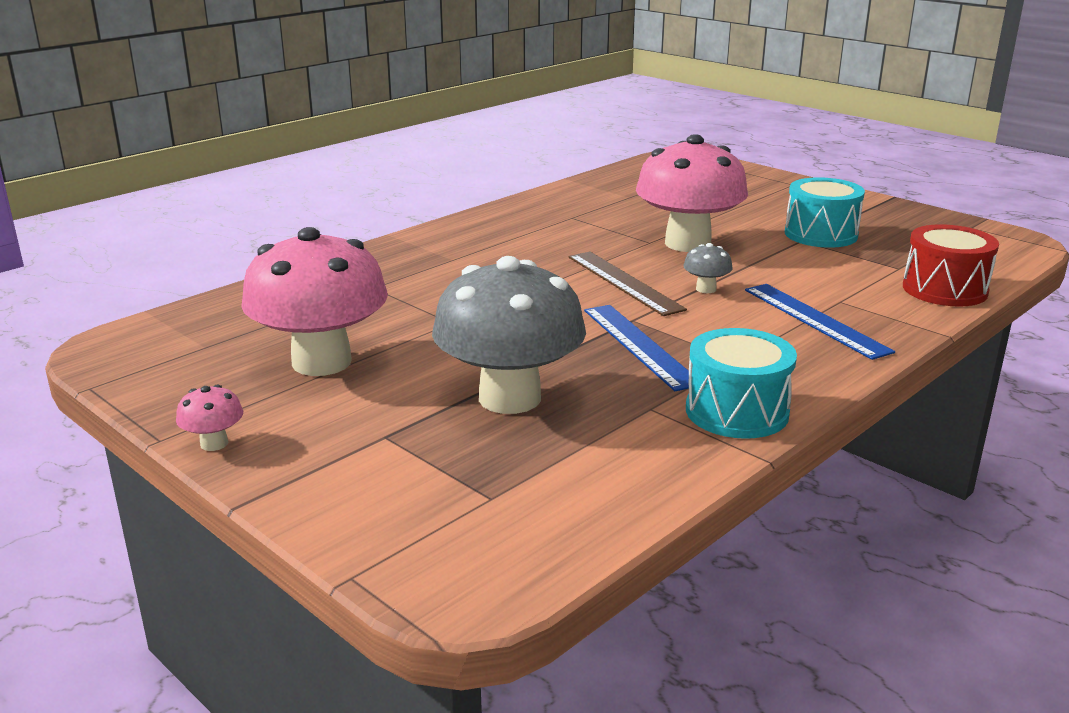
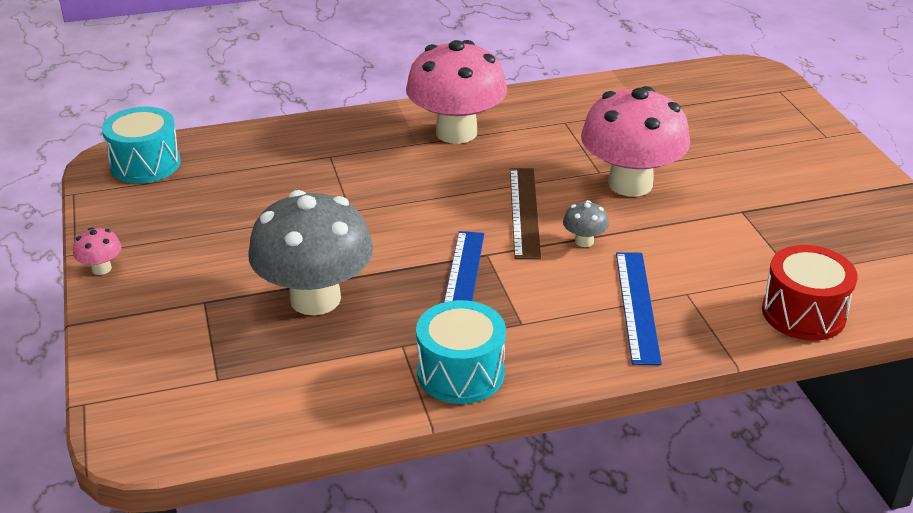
camera: 30 degrees right, 10 degrees up
pink mushroom [241,227,388,376] -> pink mushroom moved to [406,40,507,144]
turquoise drum [785,177,865,248] -> turquoise drum moved to [102,106,181,183]

